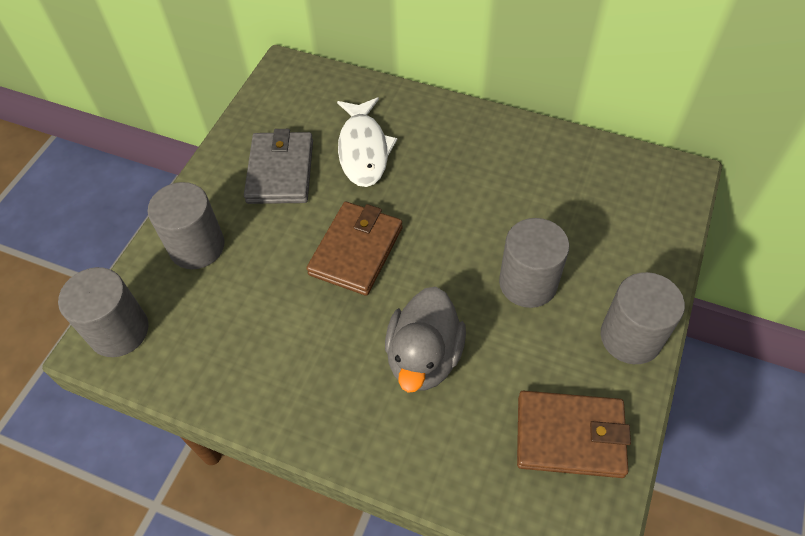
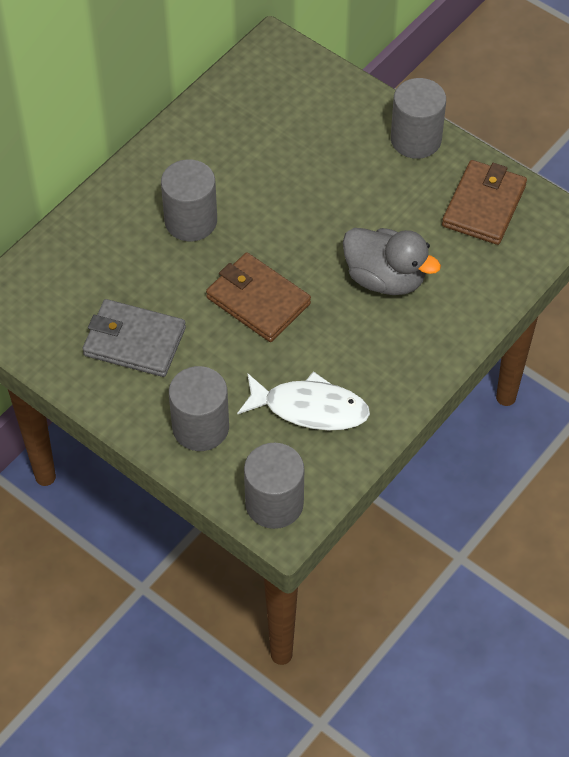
camera: 75 degrees left, 0 degrees up
white fish [337,97,397,187] -> white fish moved to [237,371,370,431]
grey cylinder [499,218,569,308] -> grey cylinder moved to [161,159,217,241]

